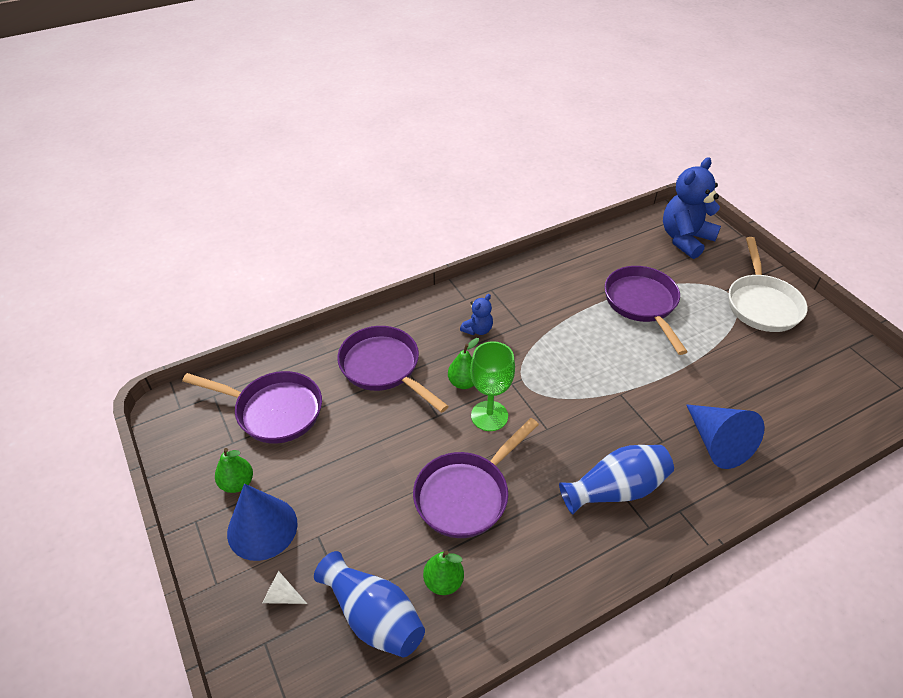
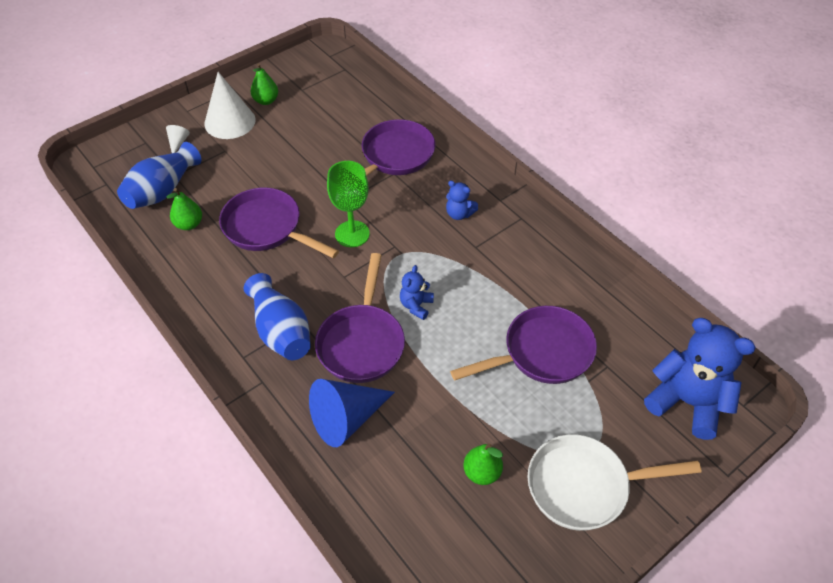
camera: 80 degrees right, 5 degrees up
purple pan [182,371,322,444] -> purple pan moved to [315,253,405,383]
blue cone [227,484,297,561] -> white cone [205,72,255,139]
green pear [448,338,479,389] -> green pear moved to [463,443,503,485]
none -> blue teddy bear [400,265,434,320]

